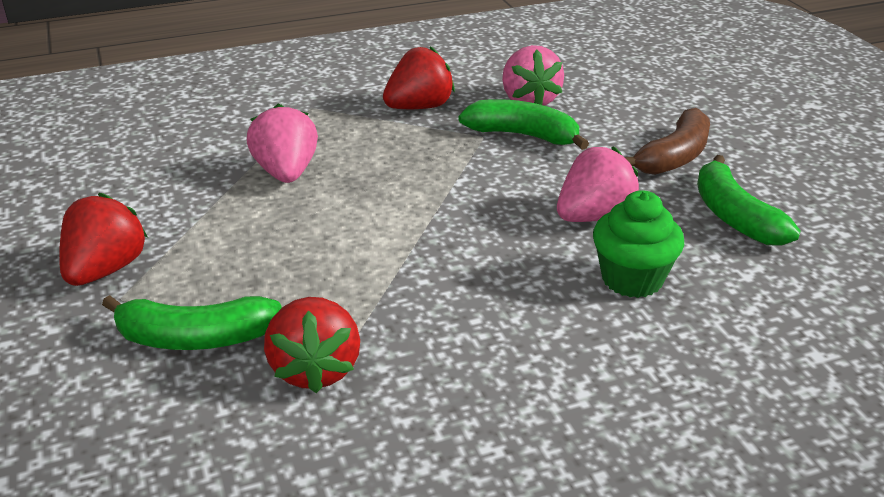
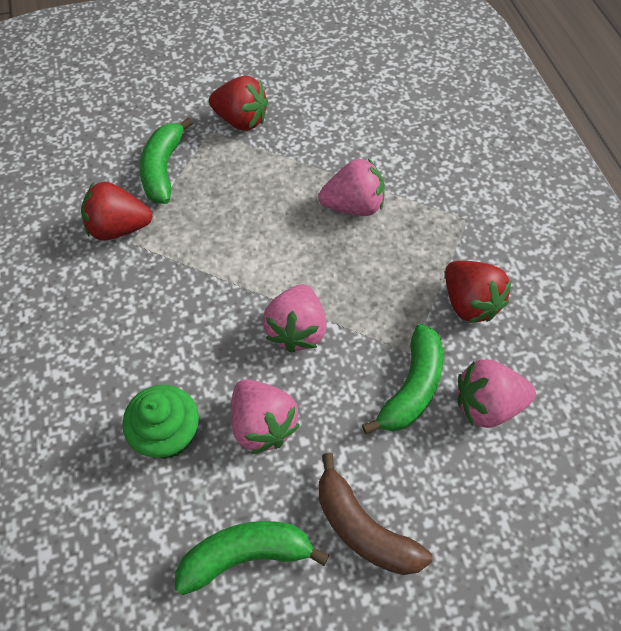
camera: 95 degrees right, 25 degrees up
none -> pink strawberry [263,284,327,353]

